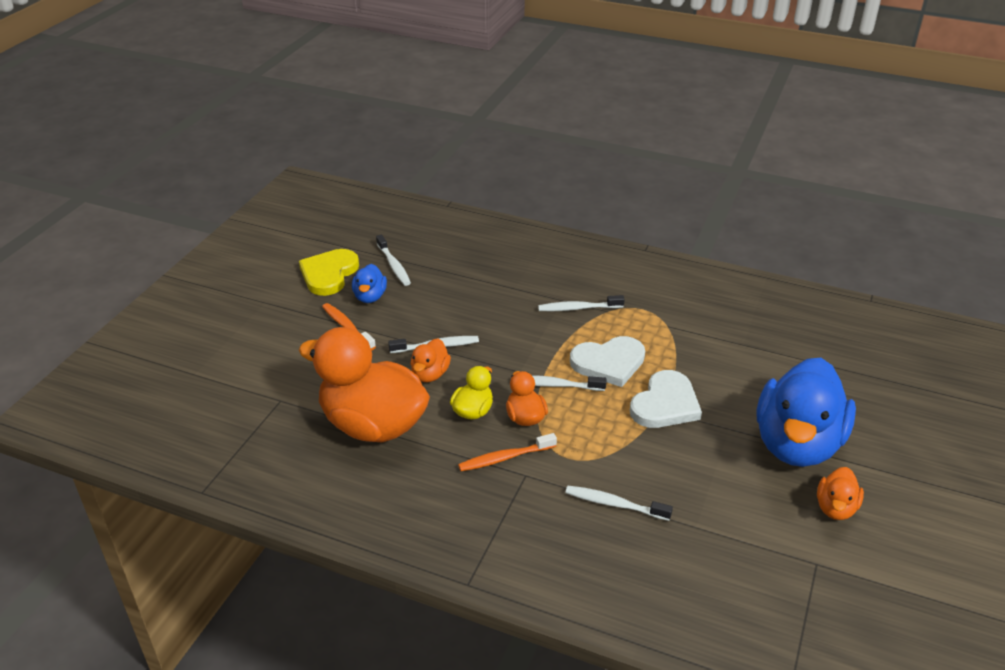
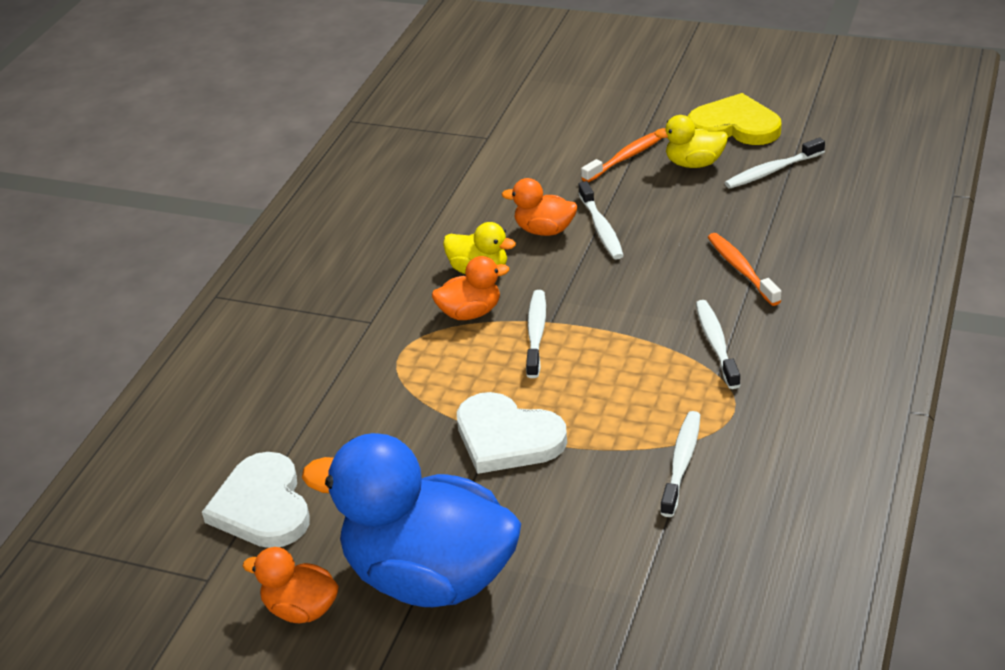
camera: 90 degrees right, 0 degrees up
orange duck [299,327,430,442] -> none
blue duck [352,264,387,303] -> yellow duck [654,115,728,168]
orange toothbrush [458,433,557,471] -> orange toothbrush moved to [708,233,781,306]
white toothbrush [565,486,673,521] -> white toothbrush moved to [660,411,700,517]
white heart [570,336,645,387] -> white heart moved to [202,452,310,548]

